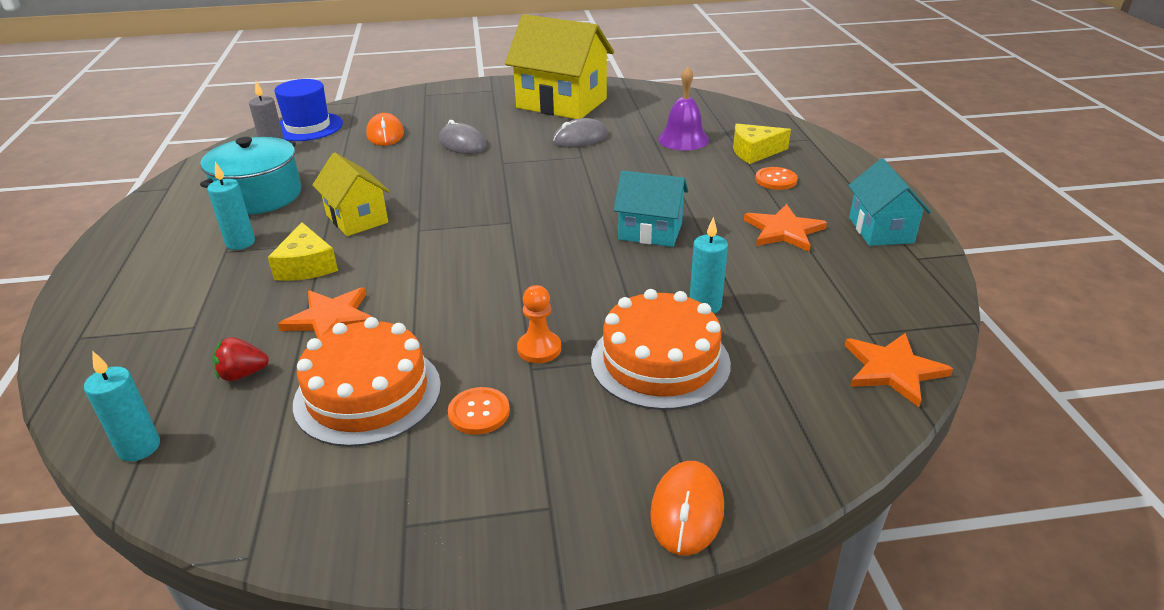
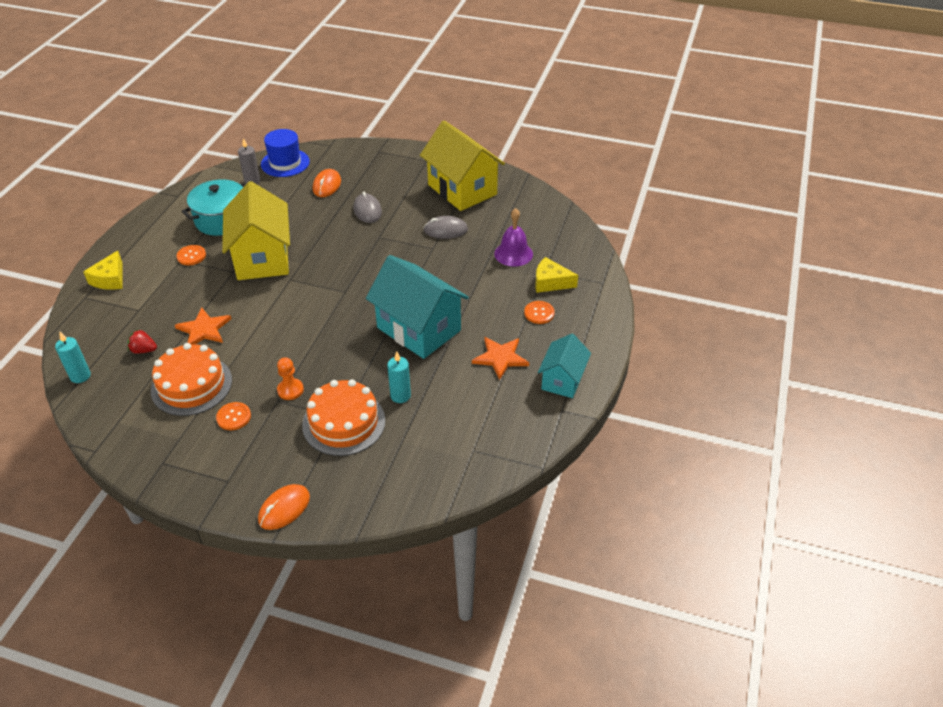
camera: 25 degrees right, 10 degrees up
turquoise candle [207,162,255,250] -> orange button [177,245,206,265]
yellow cheese [268,222,338,281] -> yellow cheese moved to [83,251,123,290]
yellow house [312,152,390,236] -> yellow house [222,181,290,280], size x1.75
turquoise house [614,170,688,247] -> turquoise house [366,255,469,359], size x1.75
orange star [845,333,953,407] -> none

